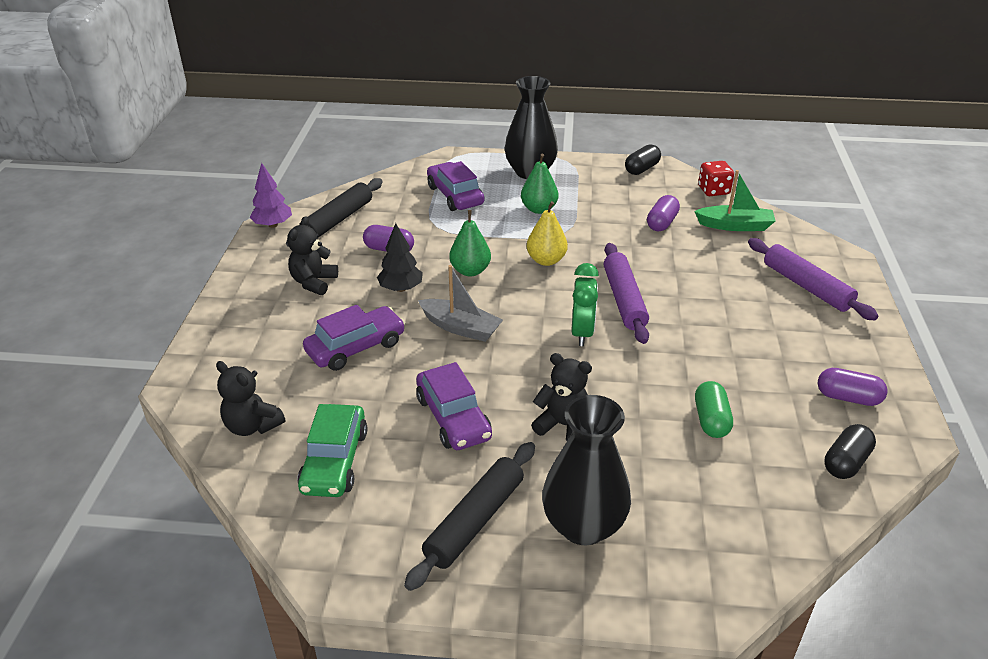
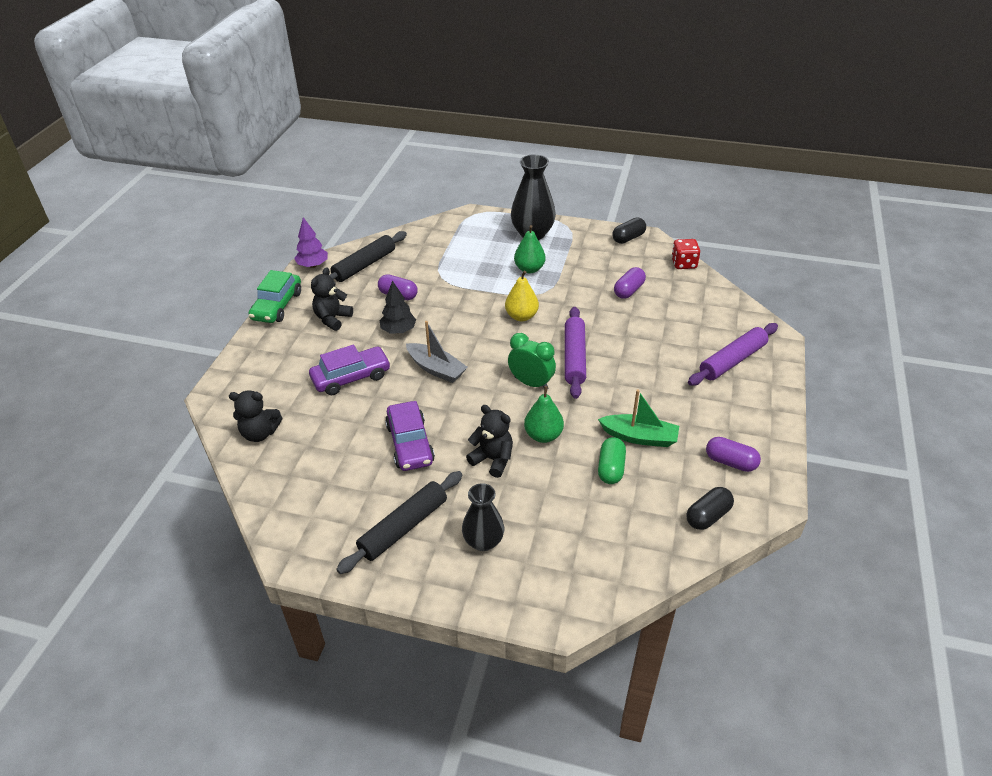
camera: 10 degrees right, 5 degrees up
black teddy bear [216,361,285,436] -> black teddy bear turned 45 degrees counterclockwise [229,390,282,442]
green car [297,404,367,497] -> green car moved to [248,270,301,323]
purple car [427,161,484,211] -> none
green pear [449,210,491,276] -> green pear moved to [524,386,564,443]
black vase [542,395,631,545] -> black vase [462,483,504,551], size x0.64
green clock [571,263,599,346] -> green clock turned 75 degrees counterclockwise [508,333,556,387]
green boat [694,170,775,231] -> green boat moved to [598,389,679,447]
purple rolling pin [748,238,878,321] -> purple rolling pin turned 75 degrees clockwise [688,323,778,386]

